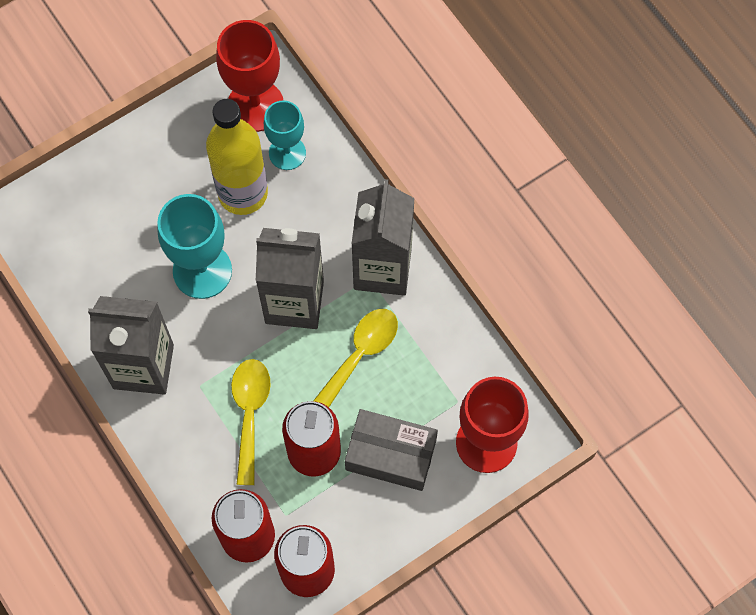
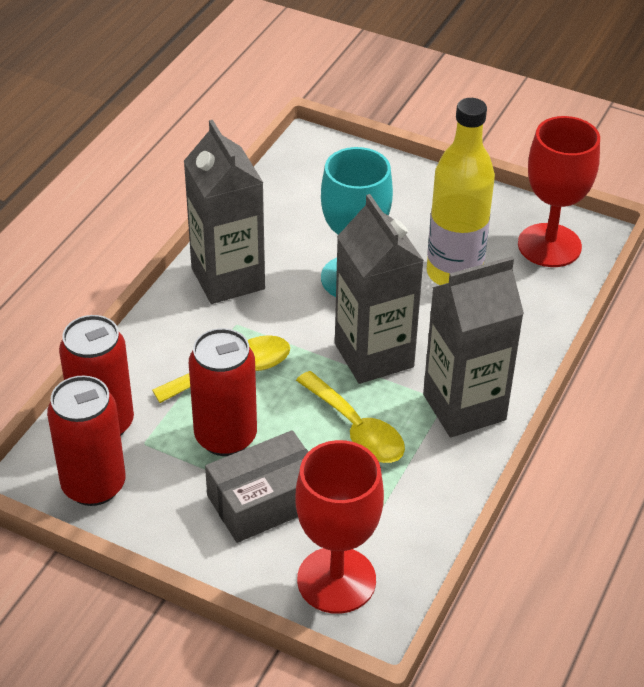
camera: 60 degrees right, 25 degrees down
turquoise goblet [264,101,306,170] -> none
yellow spoon [313,309,398,407] -> yellow spoon turned 45 degrees clockwise [296,371,405,463]
grey box [345,409,438,491] -> grey box turned 75 degrees clockwise [205,430,308,543]

